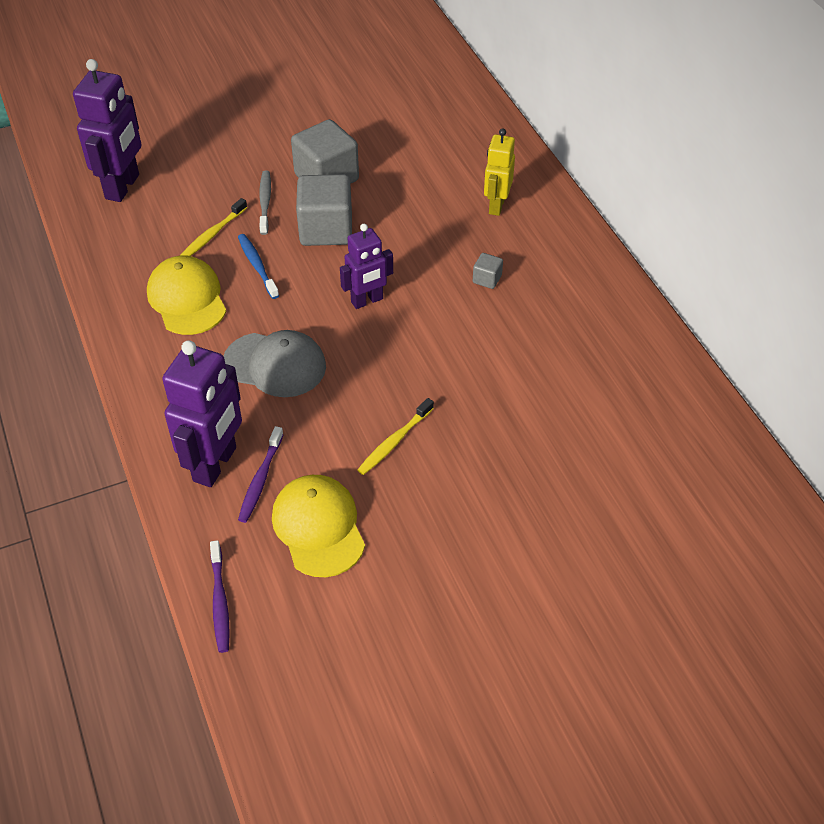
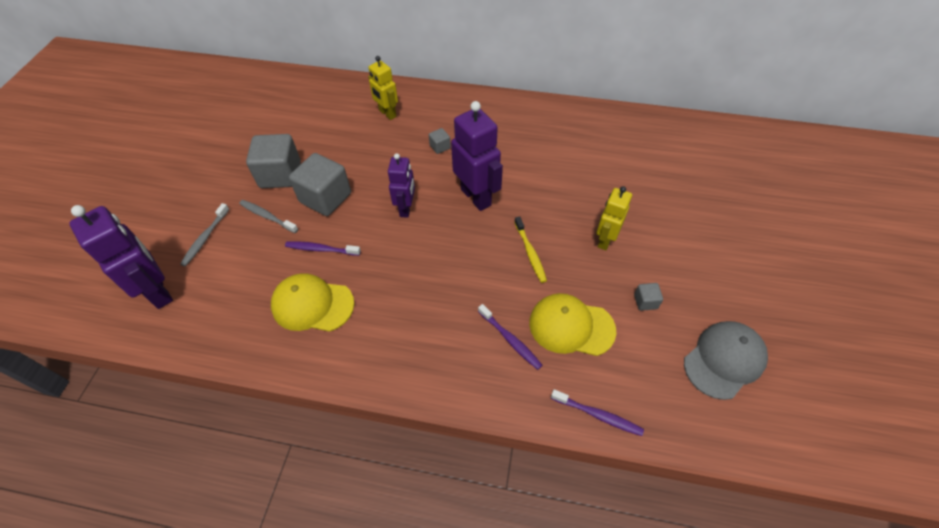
camera: 55 degrees left, 5 degrees up
purple robot [162,340,242,487] -> purple robot moved to [451,101,503,211]
yellow toothbrush [180,198,247,256] -> none
grey cap [224,330,326,397] -> grey cap moved to [684,321,768,400]
blue toothbrush [238,234,279,299] -> purple toothbrush [285,241,361,256]
none -> grey toothbrush [180,203,229,267]
none -> yellow robot [596,186,632,250]
none -> grey cube [634,283,663,311]

